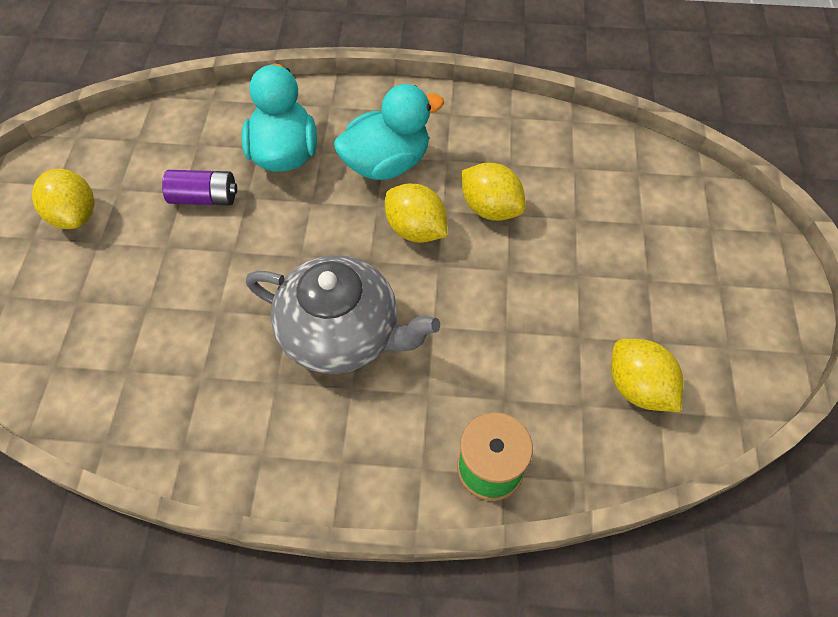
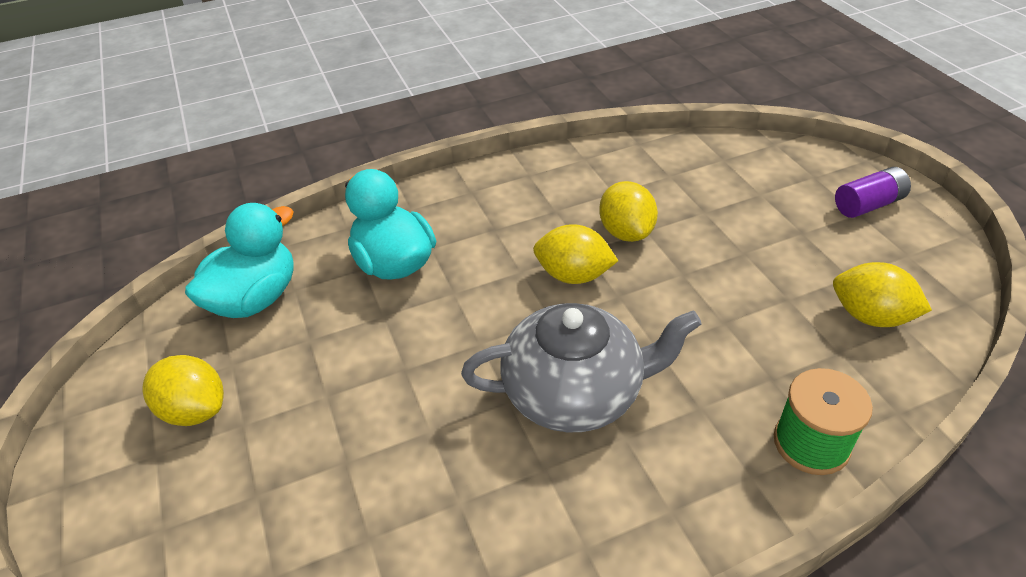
camera: 25 degrees left, 15 degrees down
purple battery [162,170,237,206] -> purple battery moved to [835,167,911,218]
turquoise duck [334,84,444,180] -> turquoise duck moved to [185,203,294,318]
yellow lemon [461,163,526,221] -> yellow lemon turned 60 degrees clockwise [599,181,658,242]

